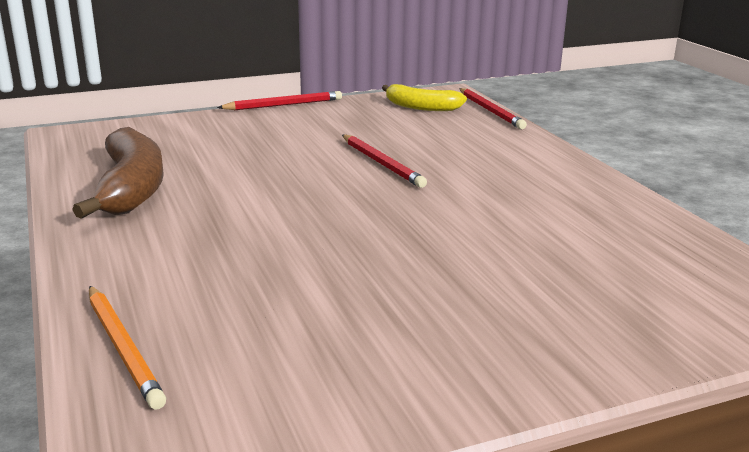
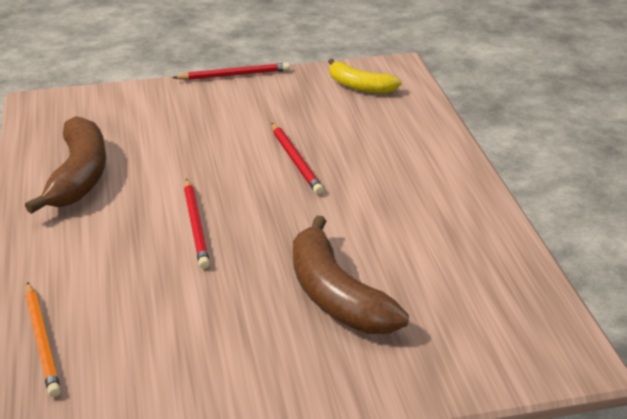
camera: 10 degrees right, 10 degrees up
red pencil [459,88,527,129] -> red pencil moved to [184,179,210,269]
none -> brown banana [293,215,409,334]

